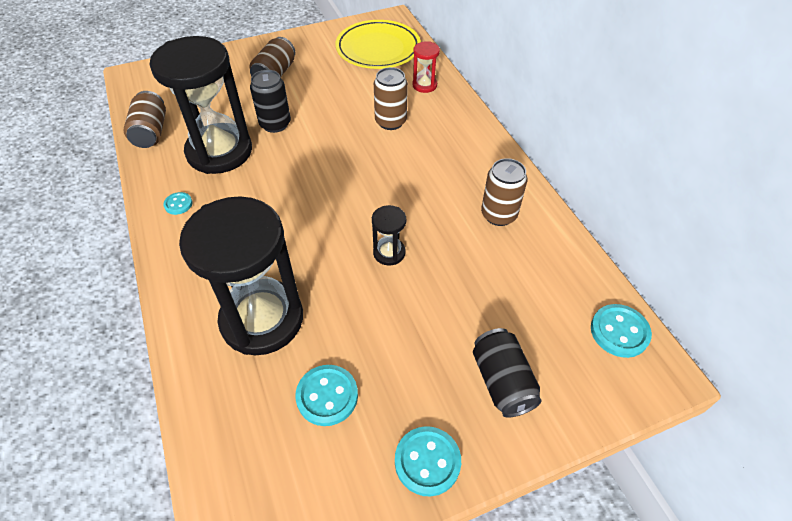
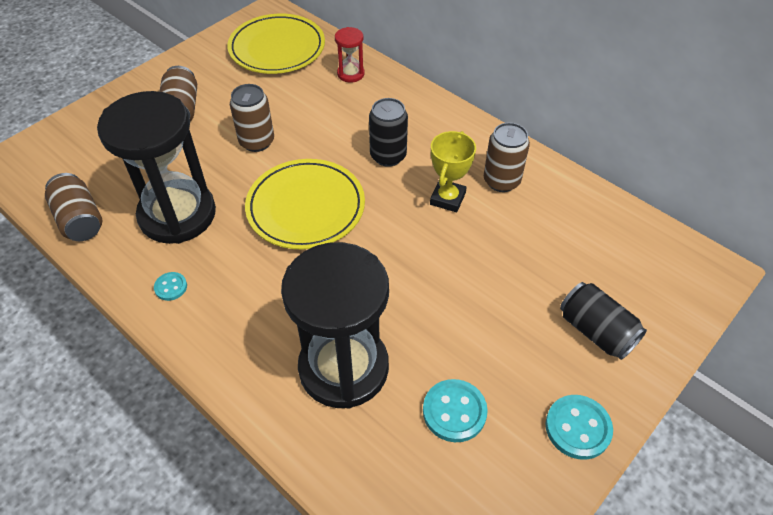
camera: 25 degrees left, 0 degrees up
black can [250,70,291,133] -> black can moved to [369,98,408,167]
black hourglass [372,205,406,265] -> none
brown can [374,67,408,130] -> brown can moved to [230,84,274,152]
turquoise button [591,304,652,358] -> none
none -> yellow plate [245,159,365,249]
none -> yellow trophy [430,131,476,212]

